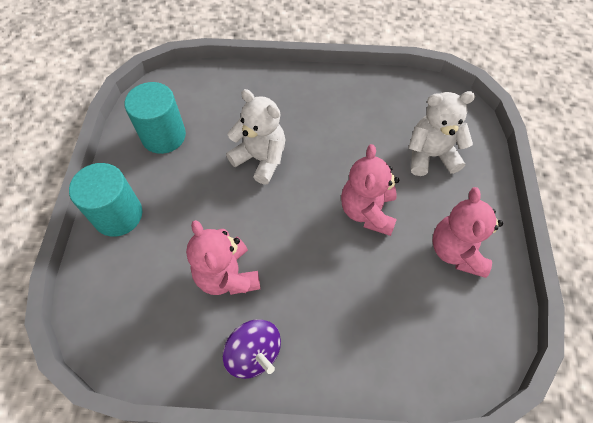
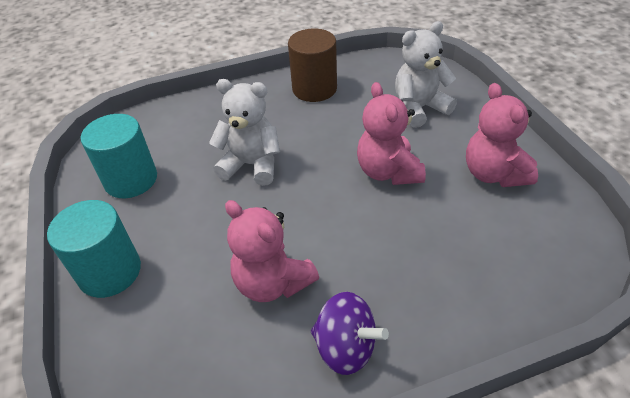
camera: 20 degrees left, 15 degrees down
none -> brown cylinder [288,29,337,102]

